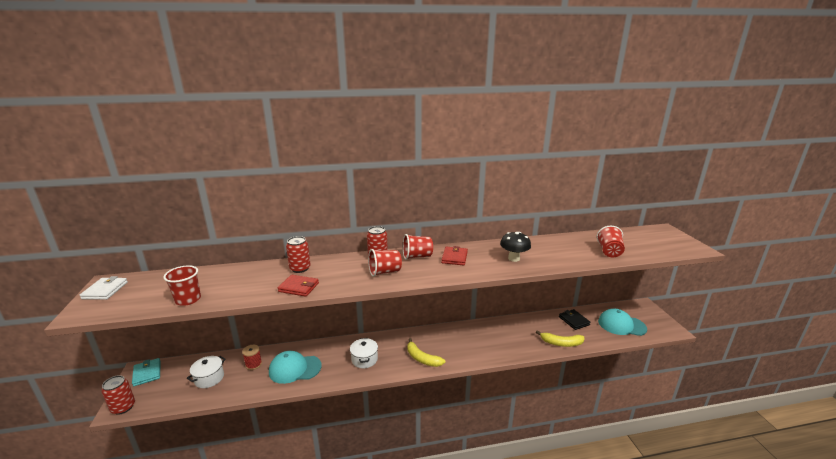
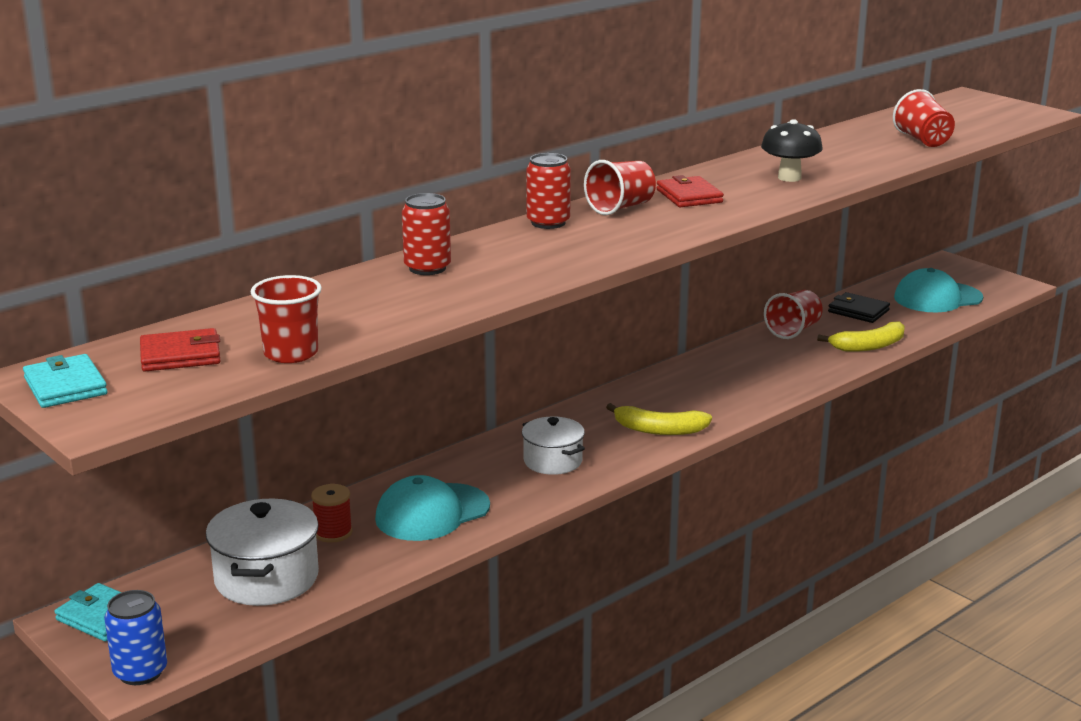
camera: 30 degrees left, 0 degrees up
white wallet [80,276,128,300] -> turquoise wallet [23,354,108,408]
red can [102,375,135,415] -> blue can [104,590,167,685]
white pot [187,356,226,388] -> white pot [206,499,319,606], size x1.53
red wallet [278,275,319,297] -> red wallet moved to [140,328,221,372]
red cup [368,249,402,277] -> red cup moved to [764,290,823,339]

